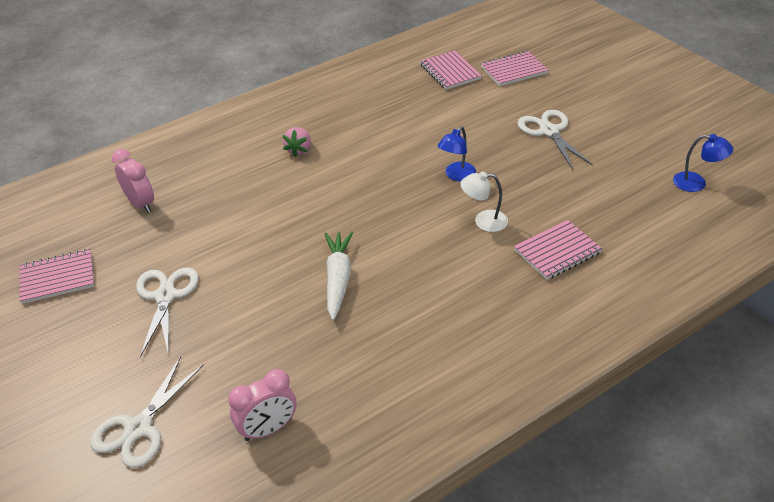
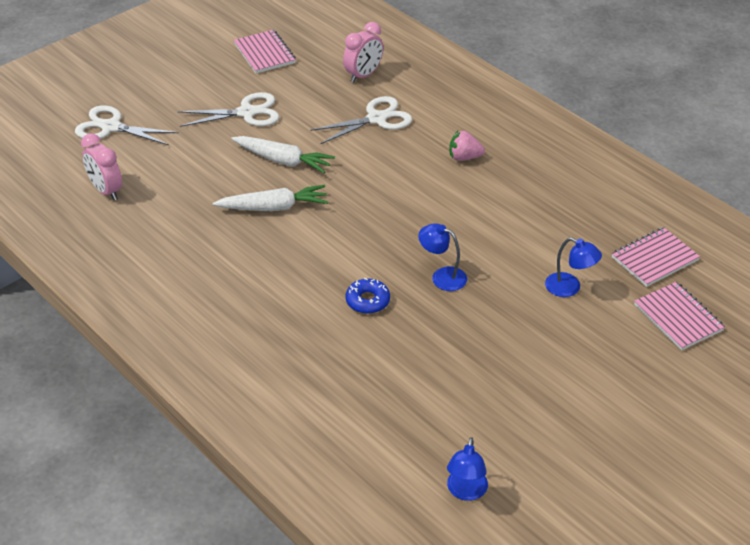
camera: 80 degrees right, 0 degrees up
white lamp [460,171,508,232] -> blue donut [345,278,390,314]
pink notebook [514,220,602,280] -> none
white scissors [517,110,593,170] -> white scissors moved to [310,96,412,144]
none -> white carrot [231,136,335,173]
none -> blue lamp [545,238,602,297]

